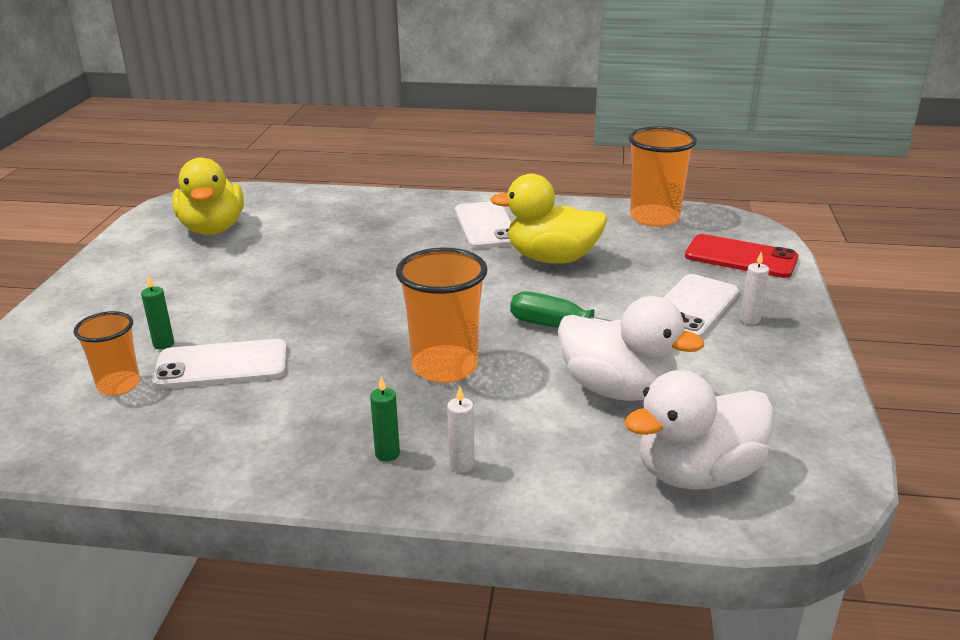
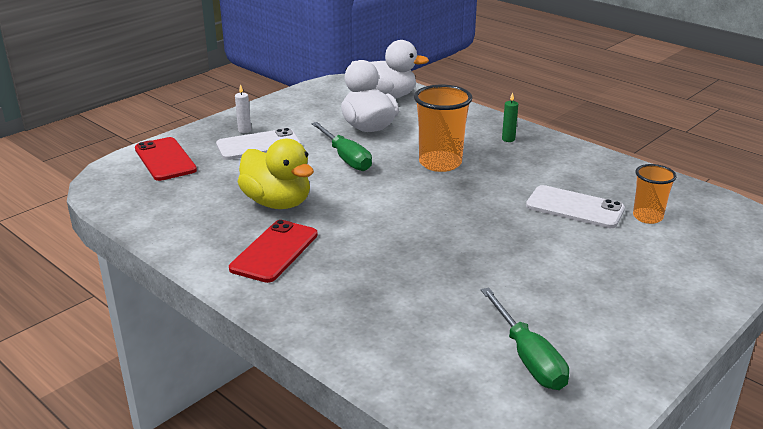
camera: 145 degrees left, 0 degrees up
green candle [141,275,174,349] -> none
yellow duck [172,158,244,235] -> green screwdriver [481,287,569,390]
white candle [447,387,474,473] -> none
white phone [455,201,513,249] -> red phone [229,220,318,283]
orange cup [628,126,697,227] -> none

